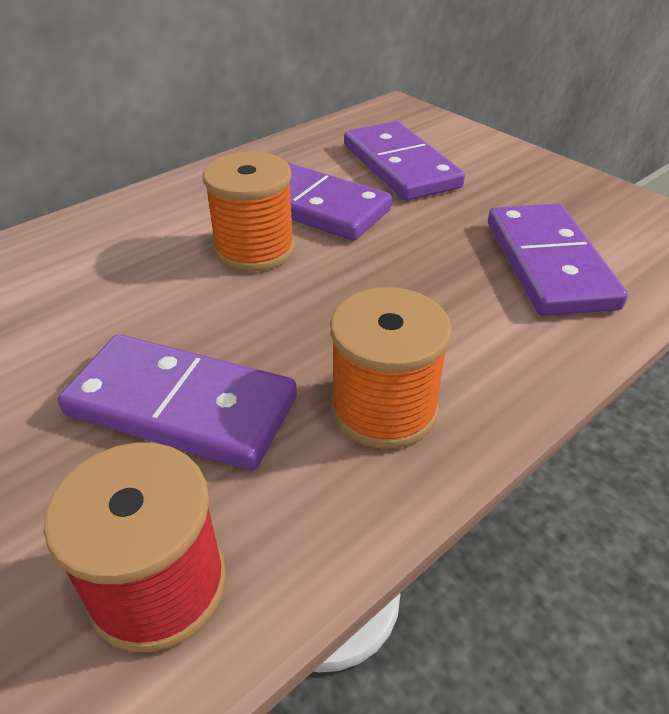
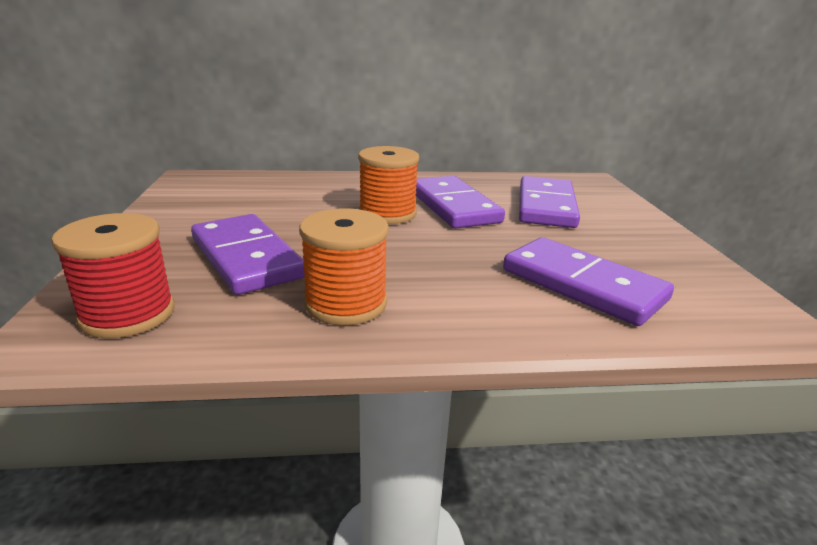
camera: 35 degrees right, 15 degrees down
purple domino [488,203,628,316] -> purple domino turned 75 degrees counterclockwise [503,237,674,326]

